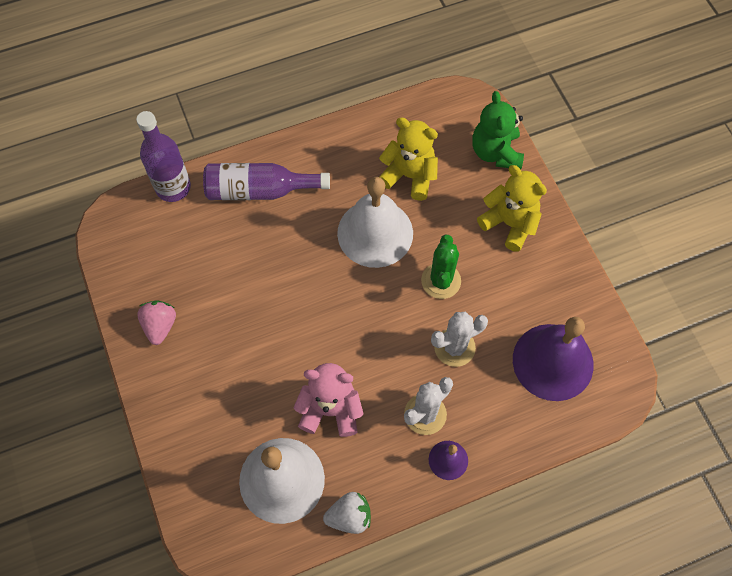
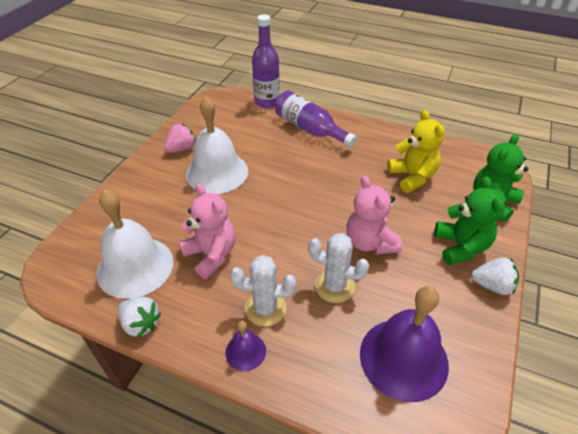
camera: 45 degrees right, 20 degrees down
white bell [337,177,413,268] -> white bell moved to [186,96,248,194]
green cactus [421,234,461,299] -> pink teddy bear [347,176,402,255]
yellow teddy bear [477,165,547,252] -> green teddy bear [434,176,505,265]
none -> white strawberry [471,257,519,295]

